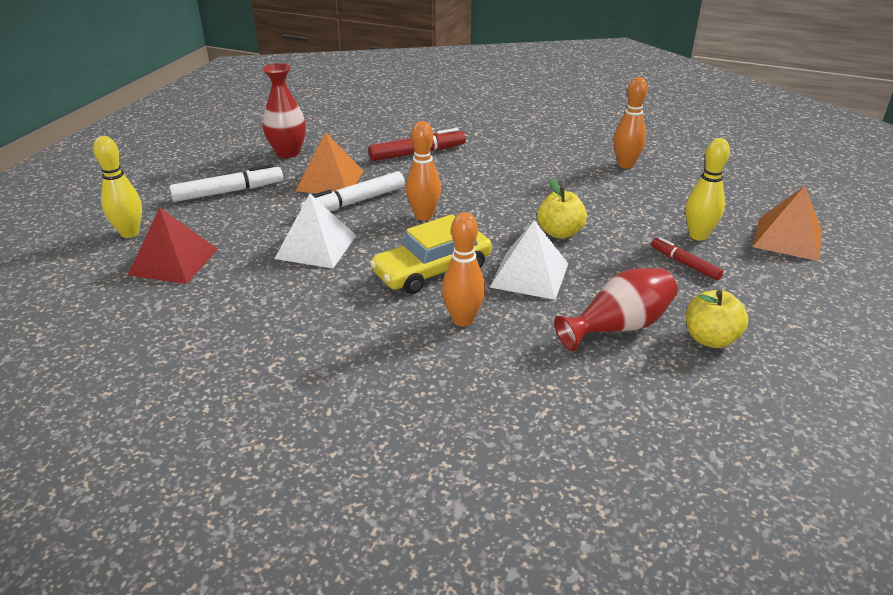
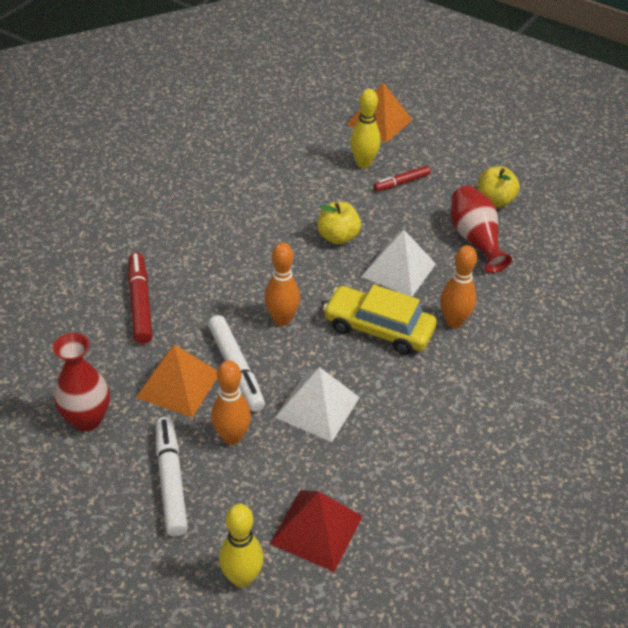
camera: 80 degrees left, 10 degrees up
yellow car [370,214,492,294] -> yellow car turned 135 degrees clockwise [323,285,437,355]
orange bowling pin [614,77,648,169] -> orange bowling pin moved to [211,360,251,445]

